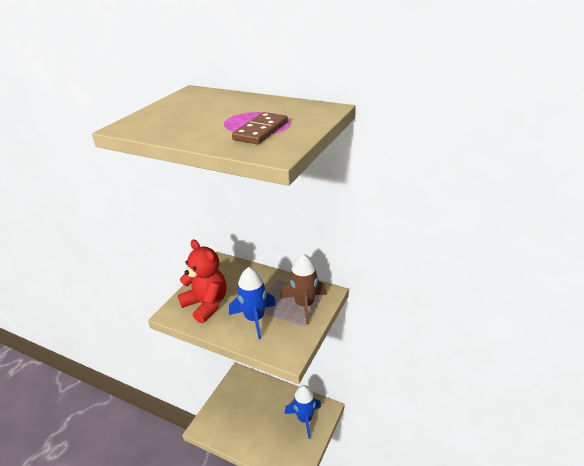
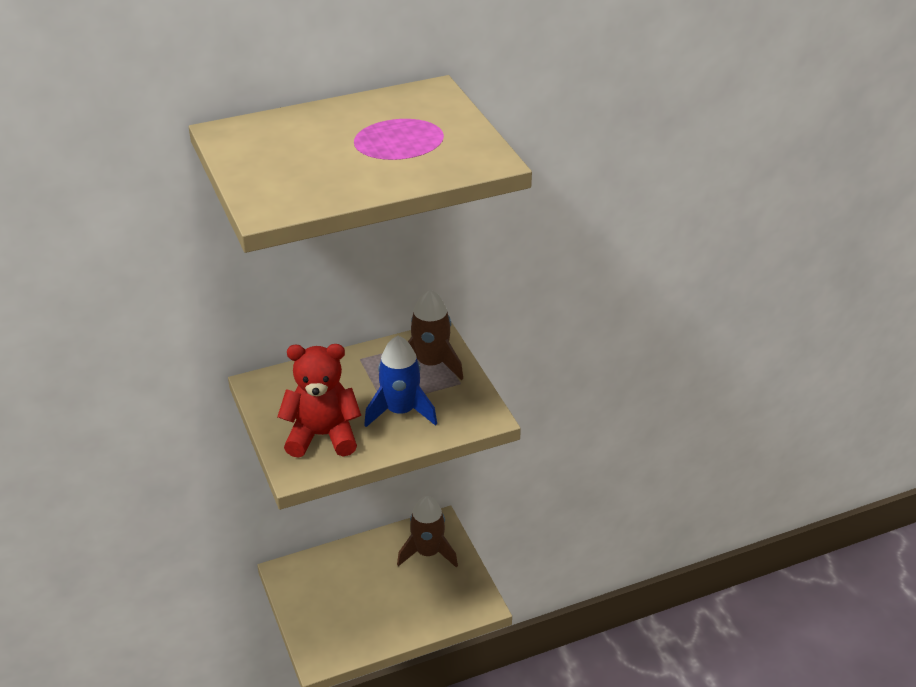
camera: 50 degrees left, 5 degrees up
brown domino [232,112,288,144] -> none
blue rocket [284,385,321,439] -> brown rocket [397,496,458,568]

